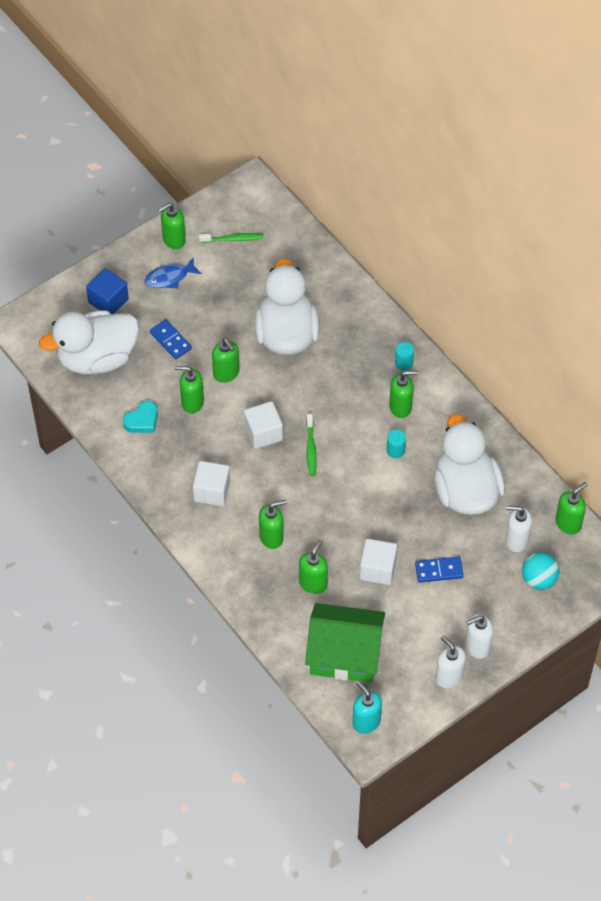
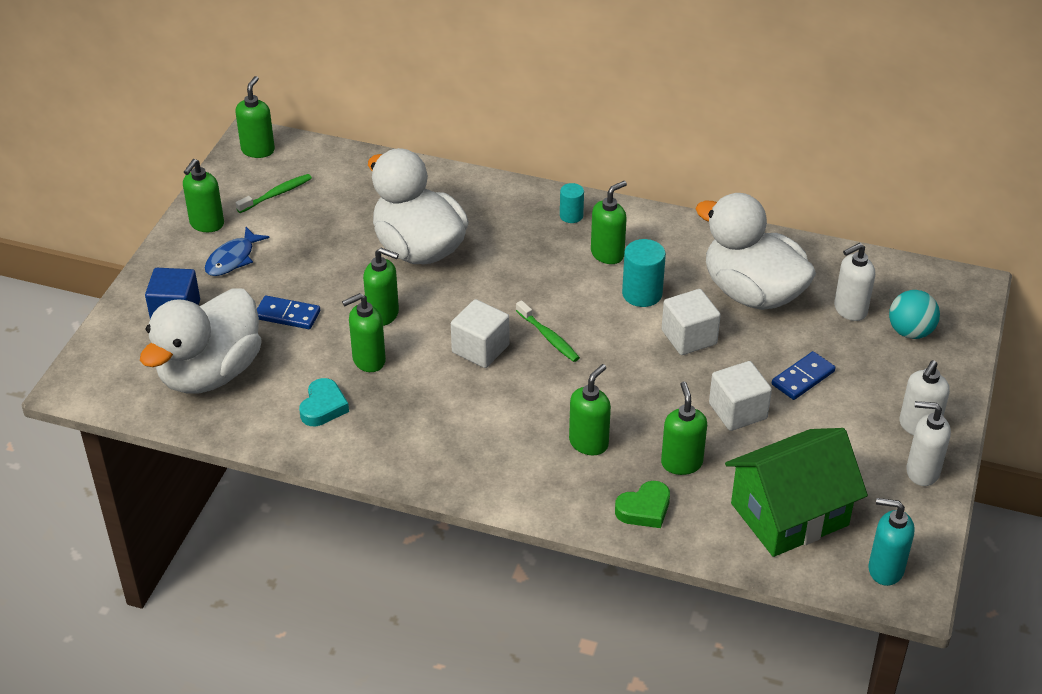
camera: 35 degrees left, 15 degrees down
white cube [193,461,230,506] -> white cube moved to [662,289,721,355]
turquoise cylinder [387,430,406,458] -> turquoise cylinder [622,239,666,307], size x1.62
green soap dispenser [555,482,588,535] -> green soap dispenser moved to [235,76,275,158]
none -> green heart [615,481,670,528]

